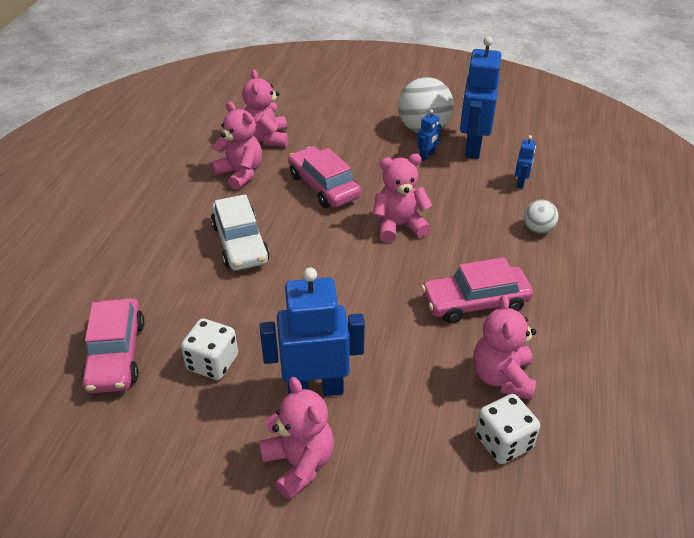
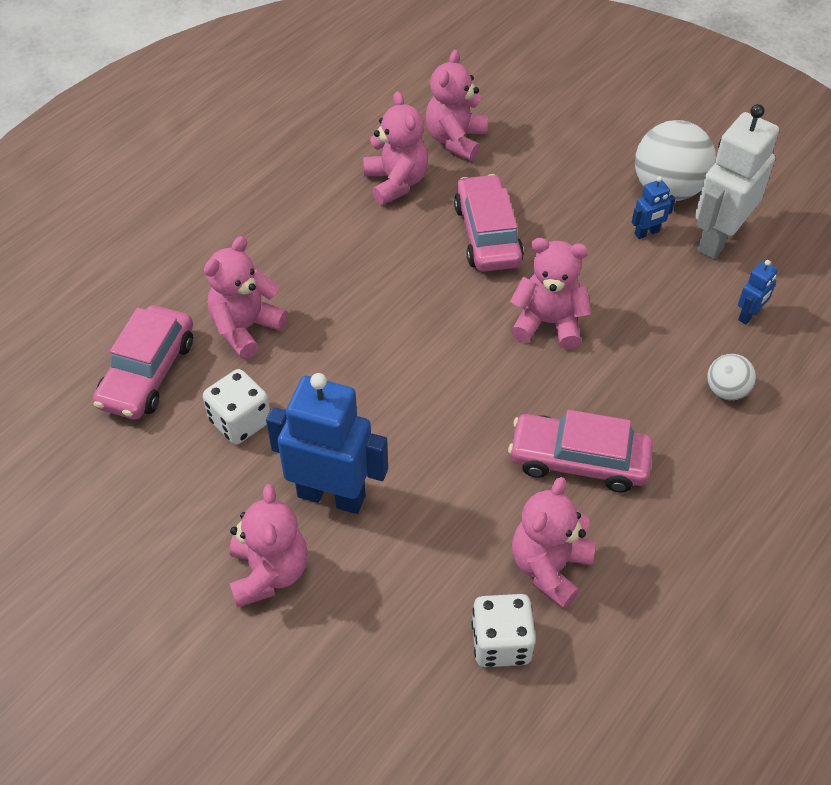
camera: 25 degrees right, 10 degrees up
white car [211,194,270,270] -> none
blue robot [460,36,501,159] -> white robot [695,104,779,259]
none -> pink teddy bear [204,236,288,359]

